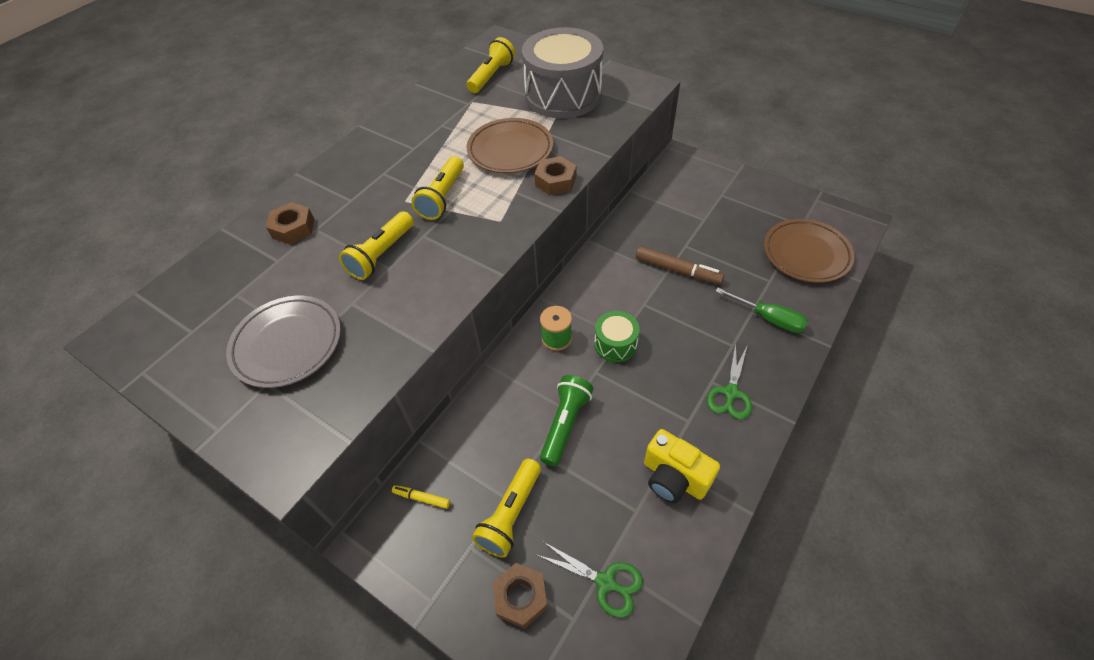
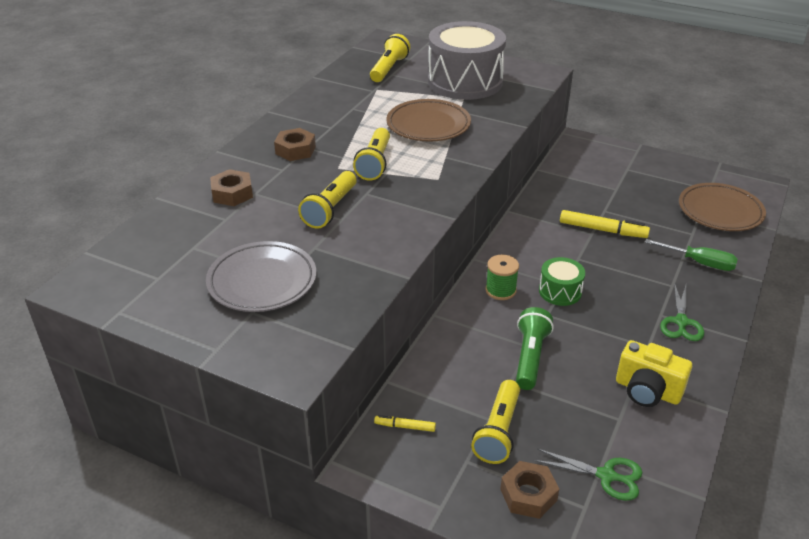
camera: 10 degrees left, 15 degrees down
brown nut [534,156,576,195] -> brown nut moved to [274,128,316,161]
brown marker [636,246,725,284] -> yellow marker [560,210,650,238]

